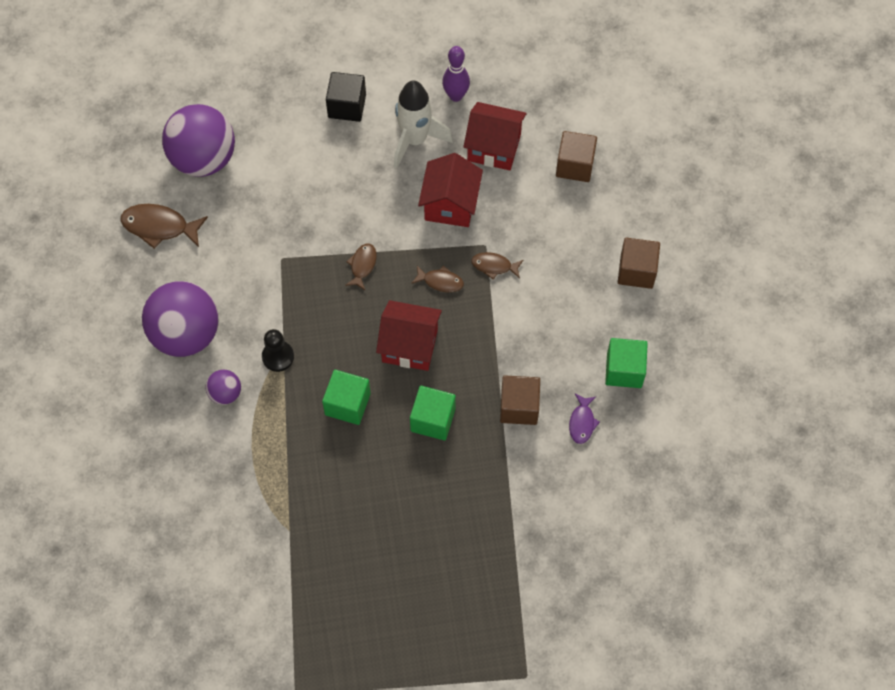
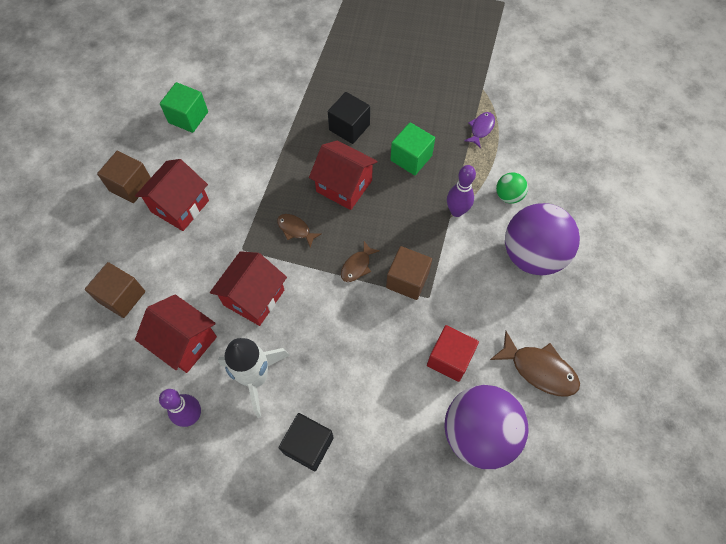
camera: 160 degrees left, 0 degrees up
purple ball [206,370,241,405] -> green ball [496,172,528,204]
black pawn [262,329,294,372] -> purple bowling pin [447,165,476,217]
green cube [410,386,456,441] -> black cube [328,92,370,144]
brown fish [471,252,523,279] -> none
brown cube [500,376,540,425] -> brown cube moved to [386,246,432,300]
purple fish [569,394,600,444] -> purple fish moved to [464,112,495,148]
none -> red house [135,159,209,231]
none -> red cube [427,325,479,382]

